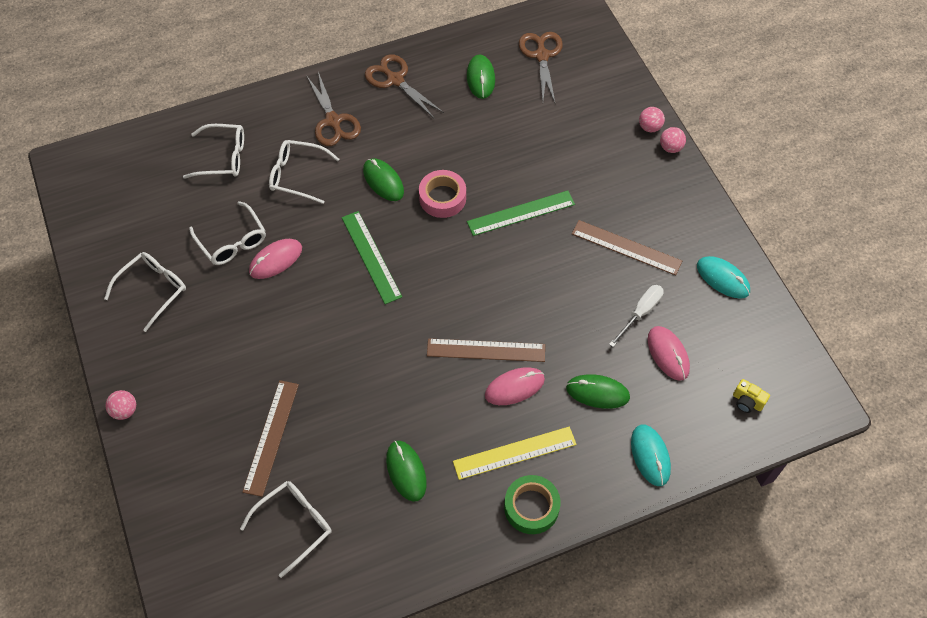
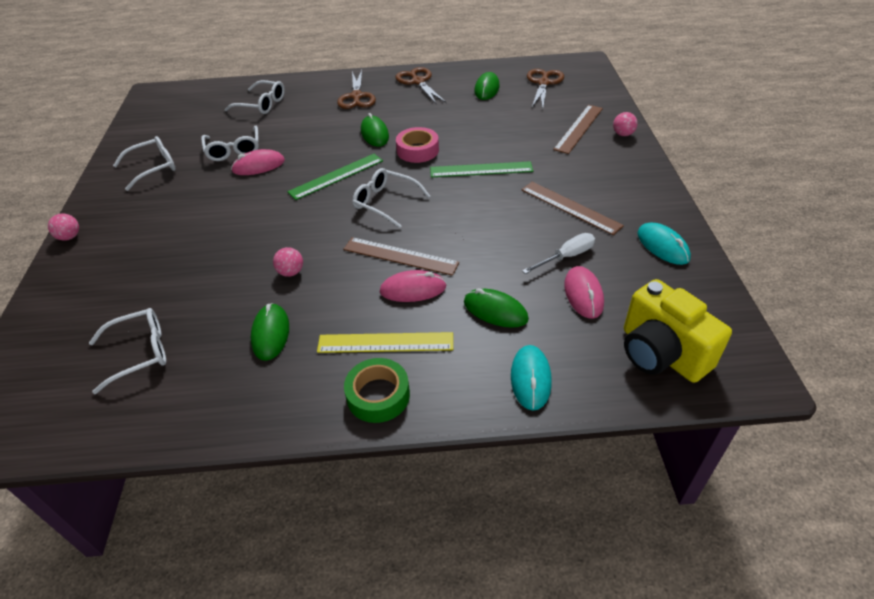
camera: 20 degrees right, 15 degrees down
brown ruler [243,380,299,497] -> brown ruler moved to [553,105,603,154]
white glasses [269,140,339,204] -> white glasses moved to [353,168,430,228]
green ruler [342,211,402,304] -> green ruler turned 60 degrees clockwise [287,154,383,200]
pink ball [660,127,686,153] -> pink ball moved to [273,247,303,277]
yellow camera [733,379,770,413] -> yellow camera [624,279,732,383], size x2.45

